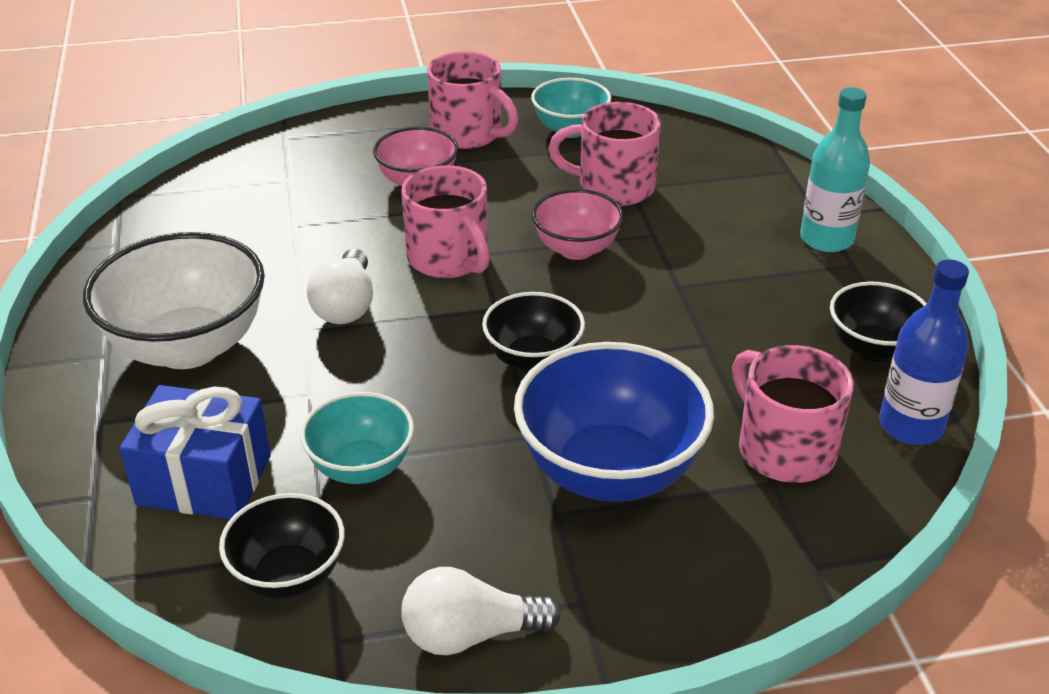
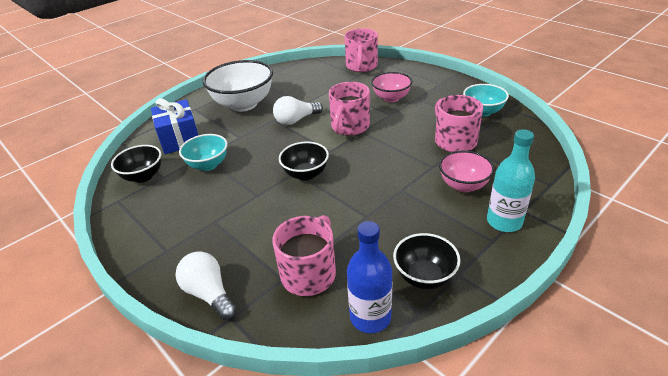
camera: 60 degrees right, 0 degrees up
white light bulb [401,567,561,655] -> white light bulb moved to [176,251,237,320]
pink mug [427,51,518,149] -> pink mug moved to [344,28,378,72]
blue bowl [514,342,714,502] -> none
pink bowl [532,189,624,260] -> pink bowl moved to [439,151,494,192]

